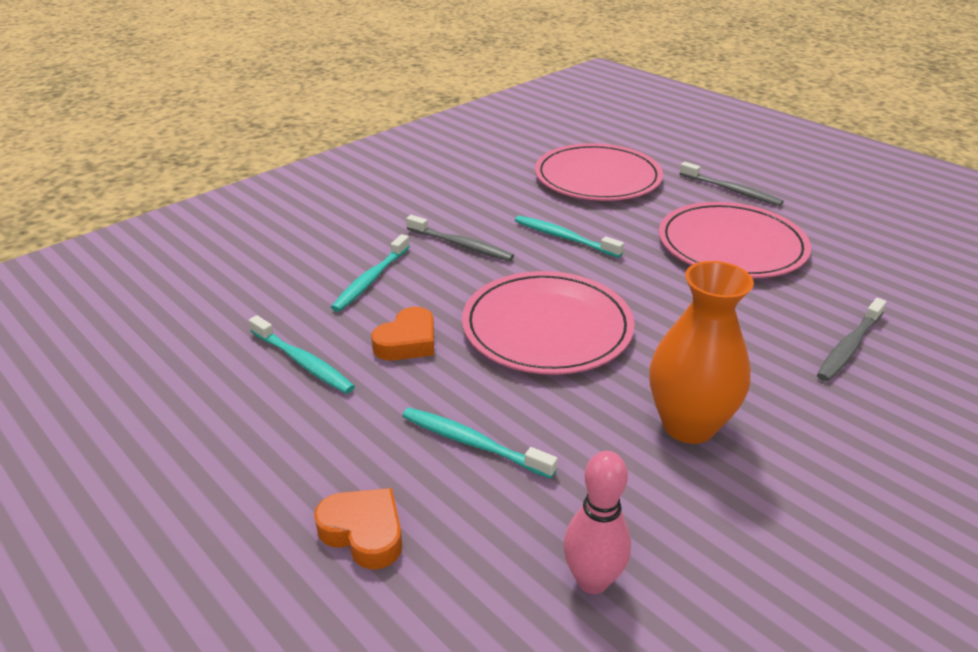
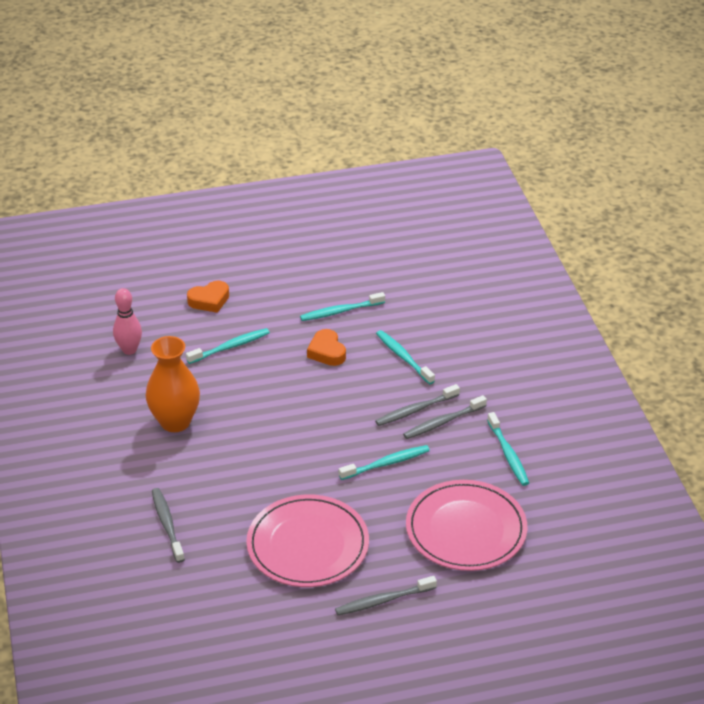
camera: 120 degrees right, 5 degrees up
pink plate [462,271,635,375] -> none
none -> grey toothbrush [403,395,487,439]
none -> turquoise toothbrush [487,412,529,486]

